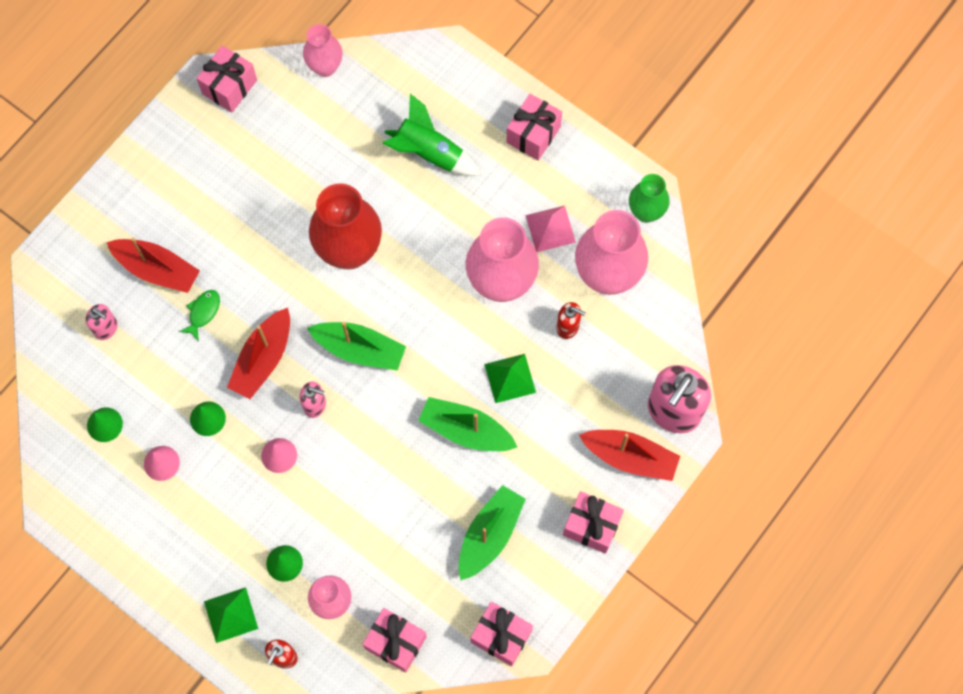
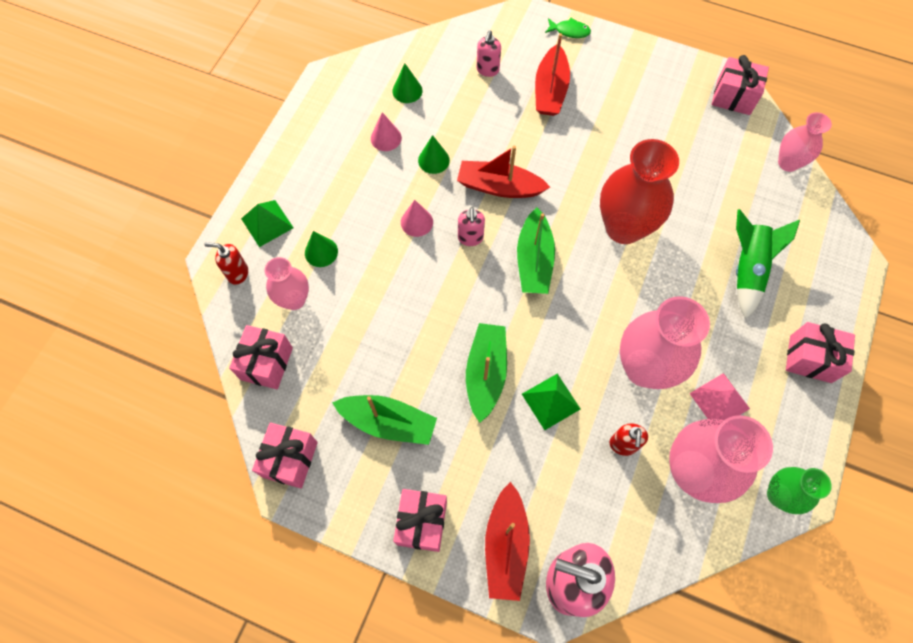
camera: 75 degrees right, 5 degrees down
green fish [179,290,220,341] -> green fish moved to [545,18,591,38]

